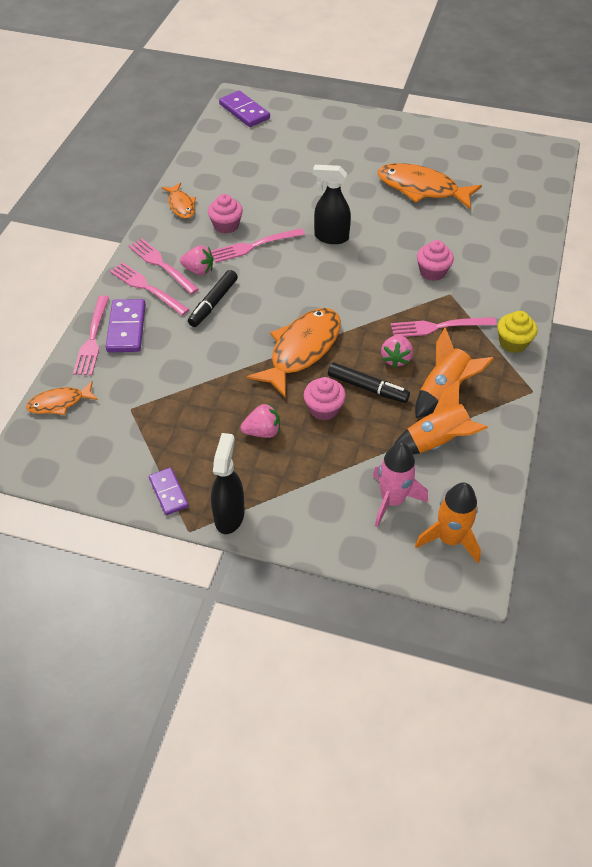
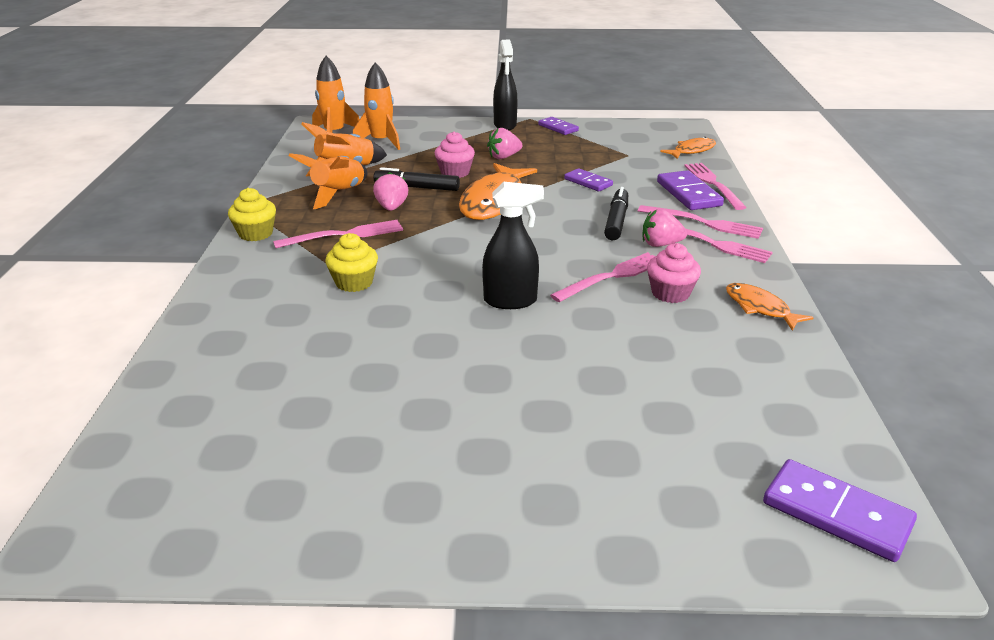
camera: 165 degrees right, 20 degrees down
pink rocket [373,442,428,527] -> orange rocket [353,62,400,150]
orange fish [378,163,482,209] -> none
pink cupcake [417,240,454,281] -> yellow cupcake [325,233,378,292]
none -> purple domino [564,168,613,192]

